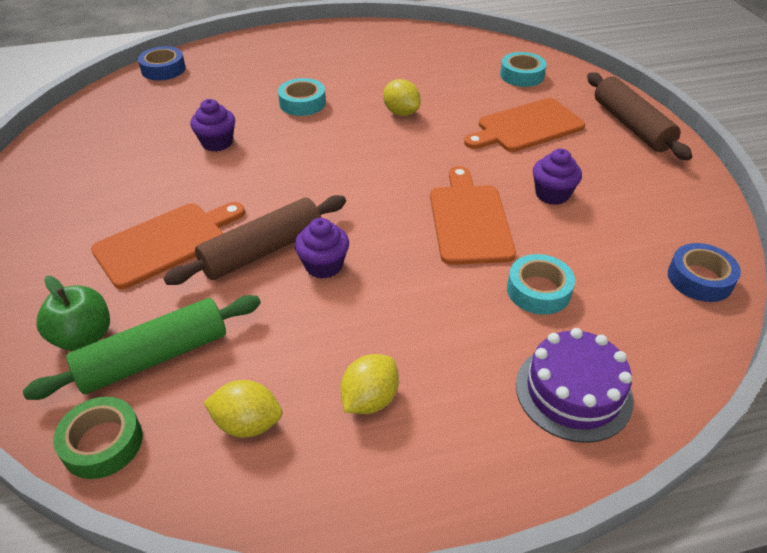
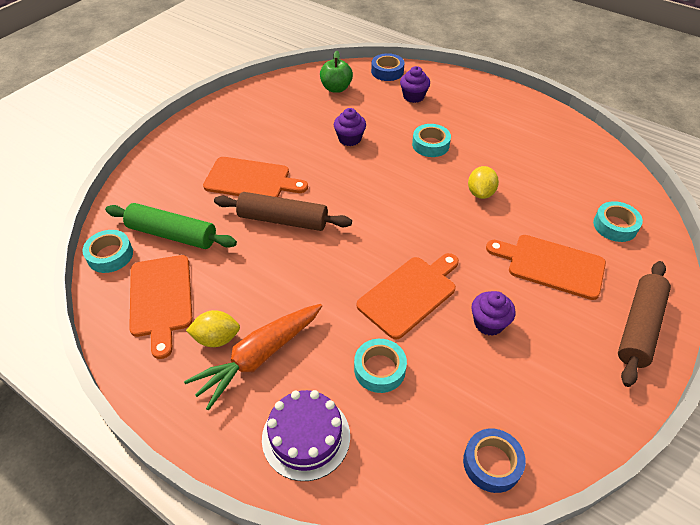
camera: 50 degrees right, 5 degrees up
green apple [36,276,110,351] -> green apple moved to [320,51,353,93]
green tape [53,397,143,479] -> turquoise tape [82,230,133,273]
yellow lemon [203,380,282,438] -> orange cutting board [129,255,193,359]
purple cupcake [295,218,349,279] -> purple cupcake moved to [400,66,430,103]
none -> orange carrot [184,304,322,410]

